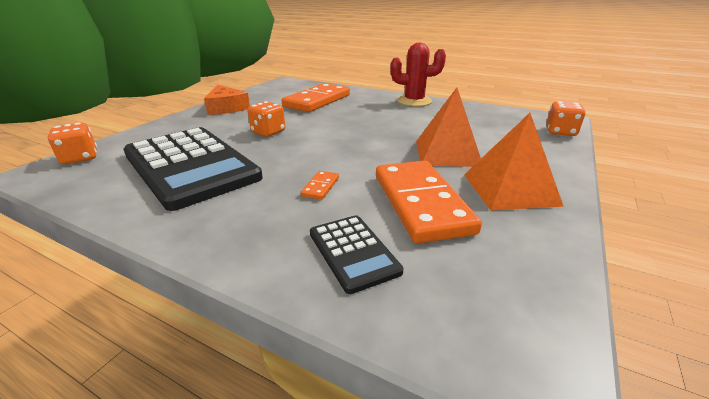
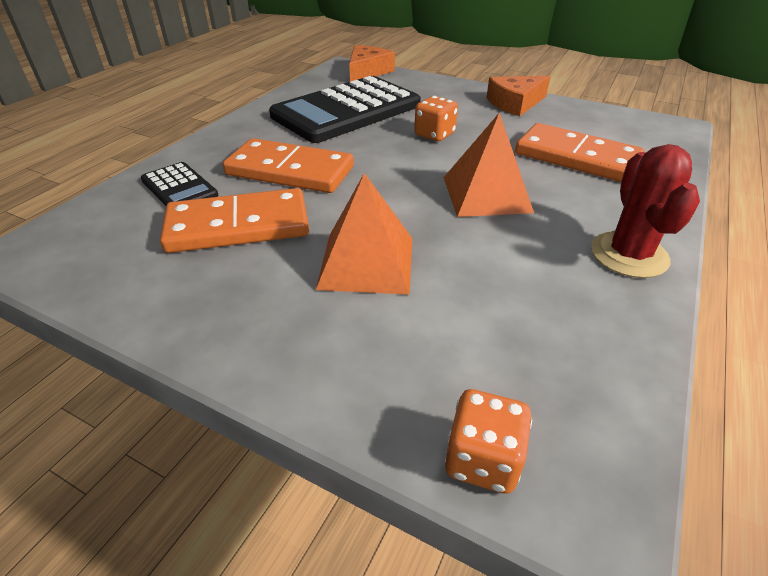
camera: 90 degrees right, 10 degrees up
orange dice [48,123,97,164] -> orange cheese [349,45,395,82]
orange domino [300,171,339,200] -> orange domino [223,138,354,193], size x2.49
black calculator [310,215,403,294] -> black calculator turned 105 degrees counterclockwise [141,162,218,206]
orange pyramid [464,113,564,210] -> orange pyramid moved to [443,113,534,217]

